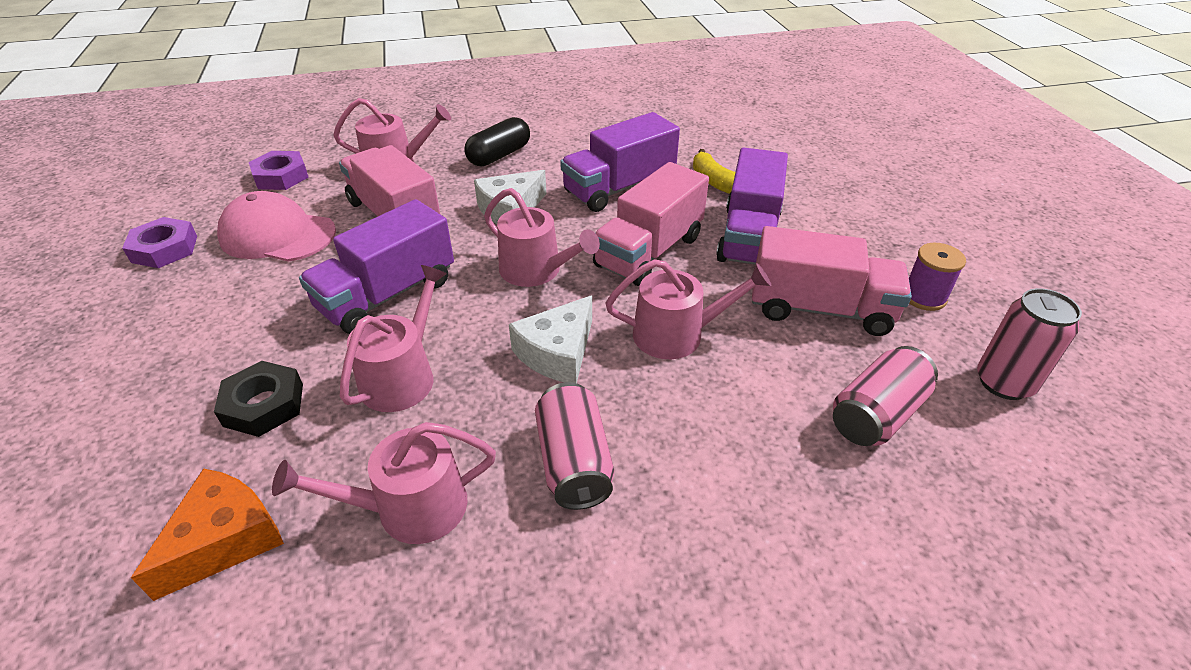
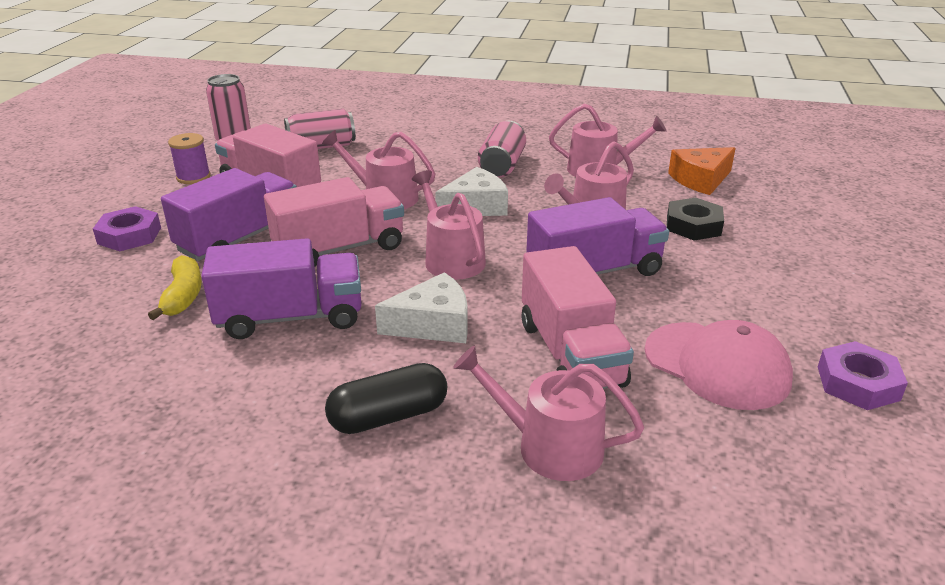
camera: 155 degrees left, 10 degrees down
purple nut [249,151,309,190] -> purple nut moved to [93,206,161,251]

